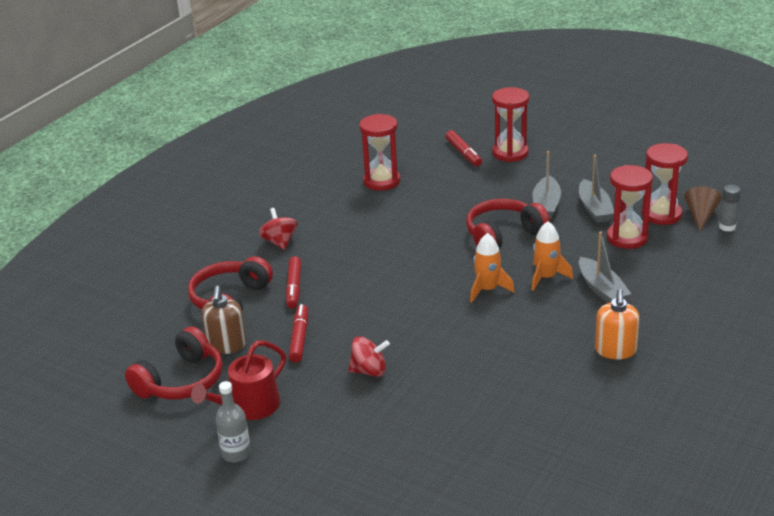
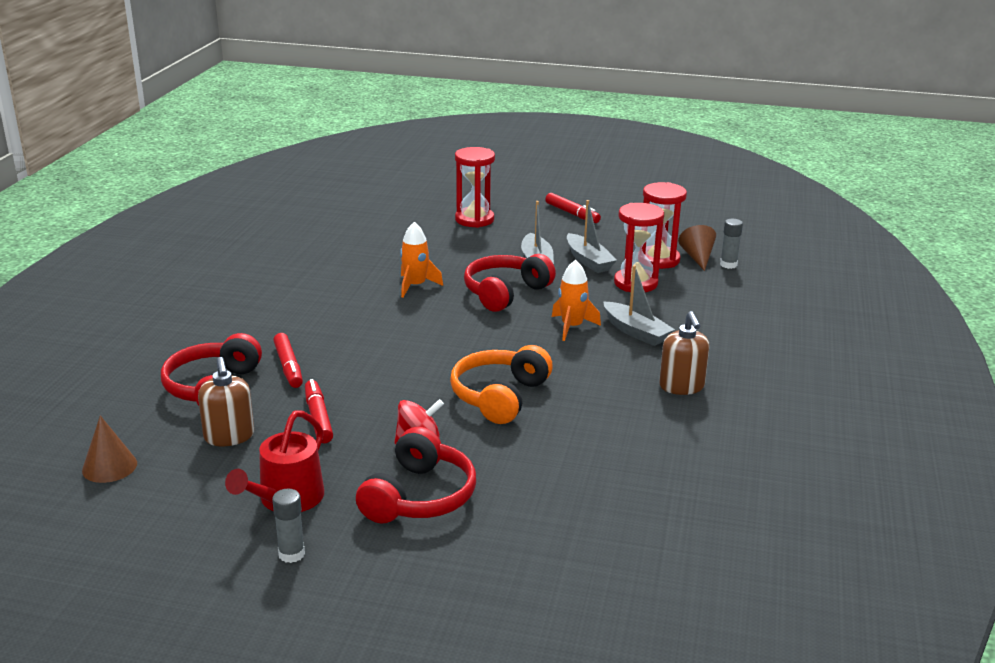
camera: 20 degrees left, 5 degrees down
red headphones [125,327,223,400] -> red headphones moved to [356,427,476,524]
grey bottle [215,381,251,463] -> grey glue stick [272,489,305,563]
red spinning top [259,208,297,250] -> none
red hourglass [359,114,400,191] -> none
red marker [446,130,482,166] -> red marker moved to [545,193,601,223]
orange rocket [470,233,515,303] -> orange rocket moved to [400,222,443,298]
orange soap dispenser [595,289,640,359] -> brown soap dispenser [659,311,709,395]
none -> brown cone [82,415,137,483]
none -> orange headphones [450,345,553,424]

